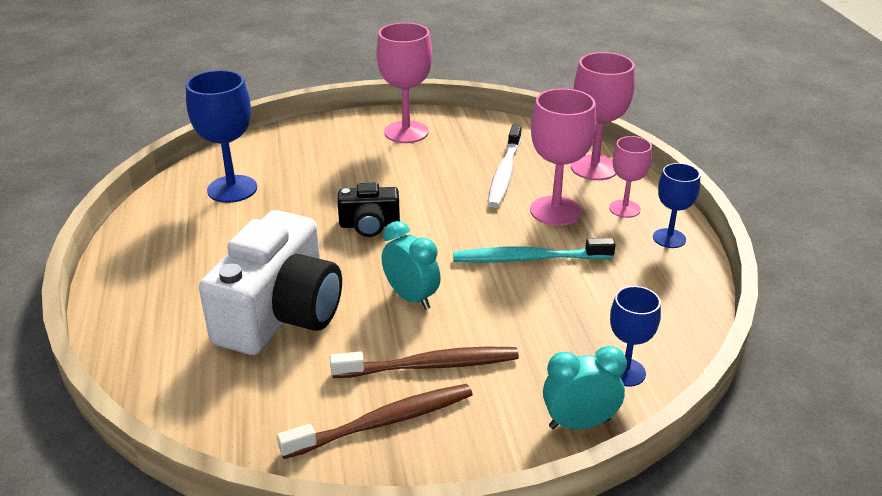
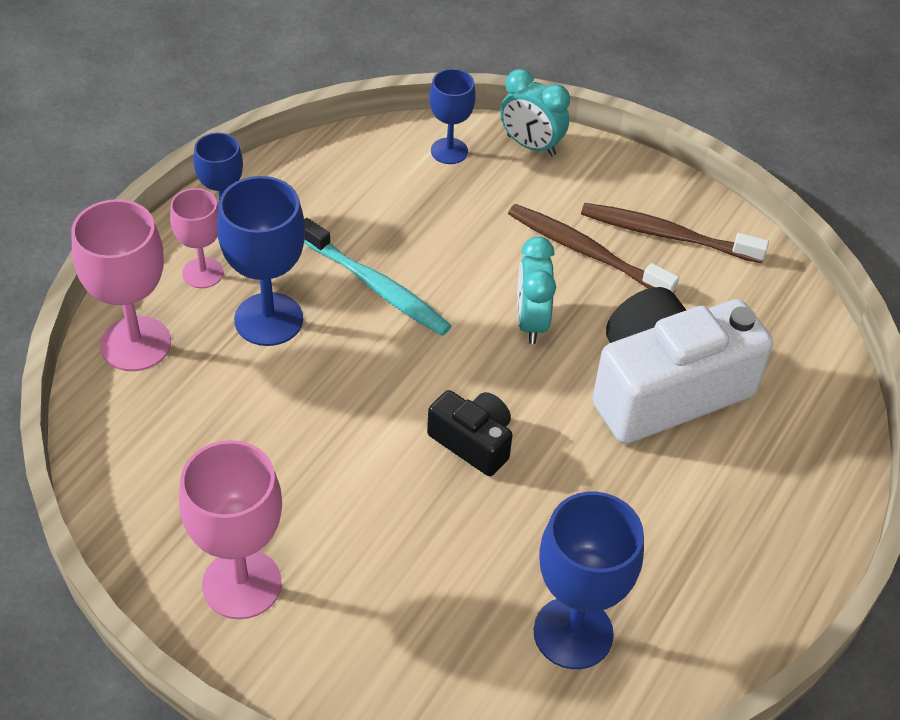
camera: 140 degrees left, 15 degrees up
white toothbrush [488,125,522,208] -> none
pink goblet [530,89,596,226] -> blue goblet [217,176,305,346]

